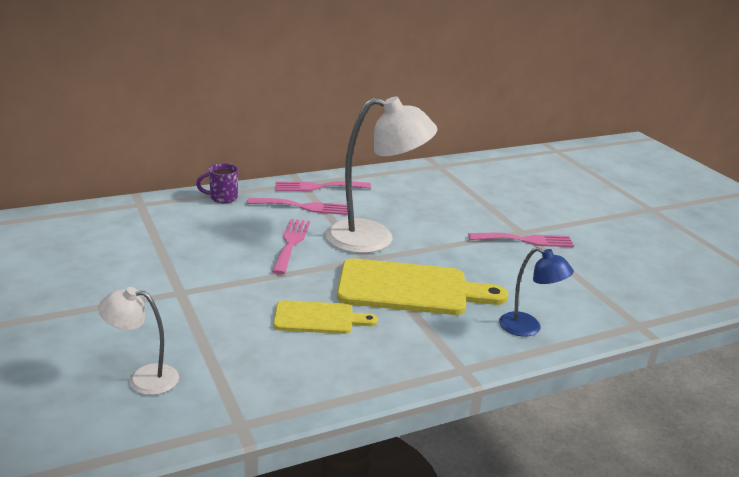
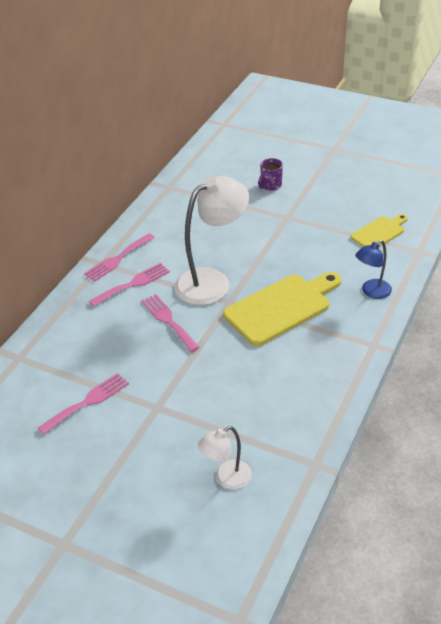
camera: 35 degrees left, 15 degrees up
purple mug [196,163,238,203] -> purple mug moved to [258,158,283,190]
yellow cutting board [273,300,378,334] -> yellow cutting board moved to [350,214,408,247]
pink fork [468,233,574,247] -> pink fork moved to [38,373,129,435]
blue lamp [499,247,574,336] -> blue lamp turned 150 degrees clockwise [355,240,392,299]

